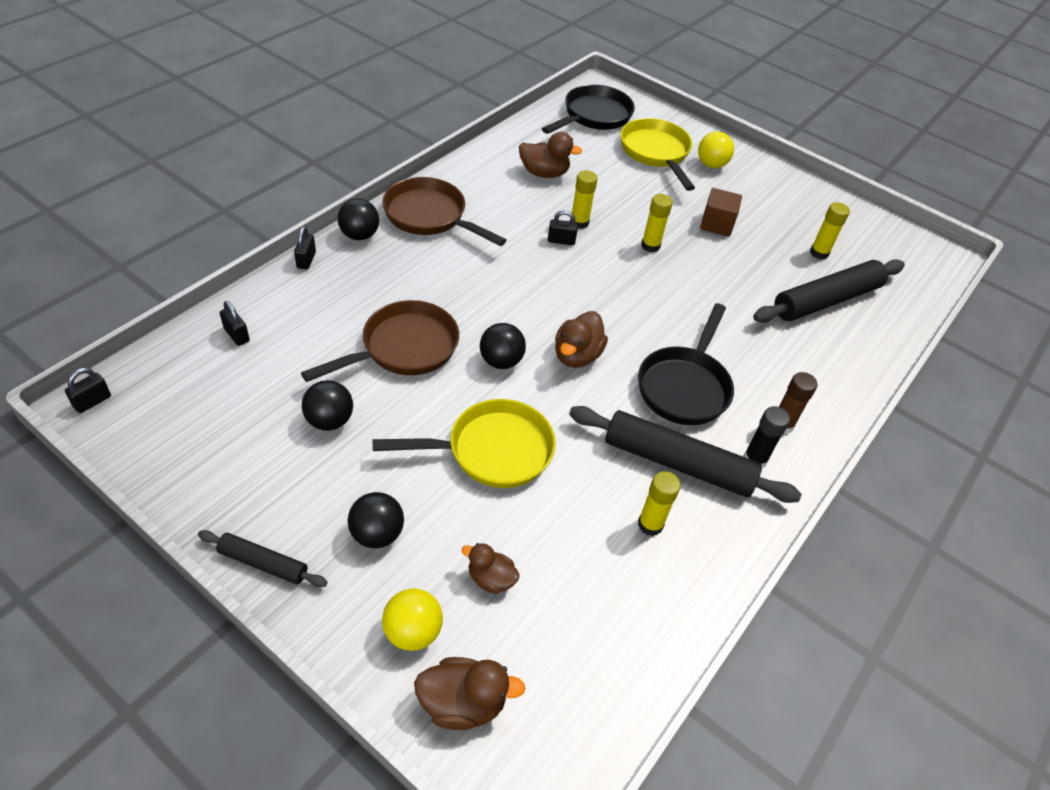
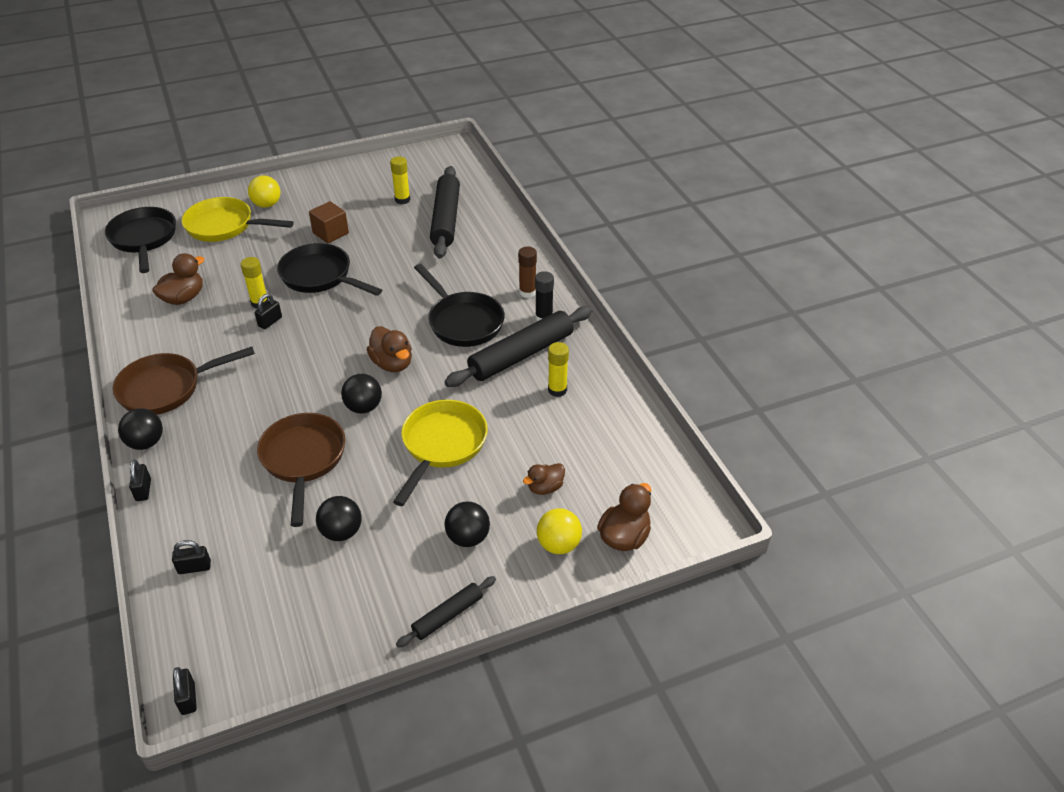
camera: 55 degrees left, 5 degrees down
black padlock [294,226,316,269] -> black padlock turned 45 degrees clockwise [129,459,151,501]
yellow glue stick [641,194,673,252] -> black pan [277,243,382,296]

